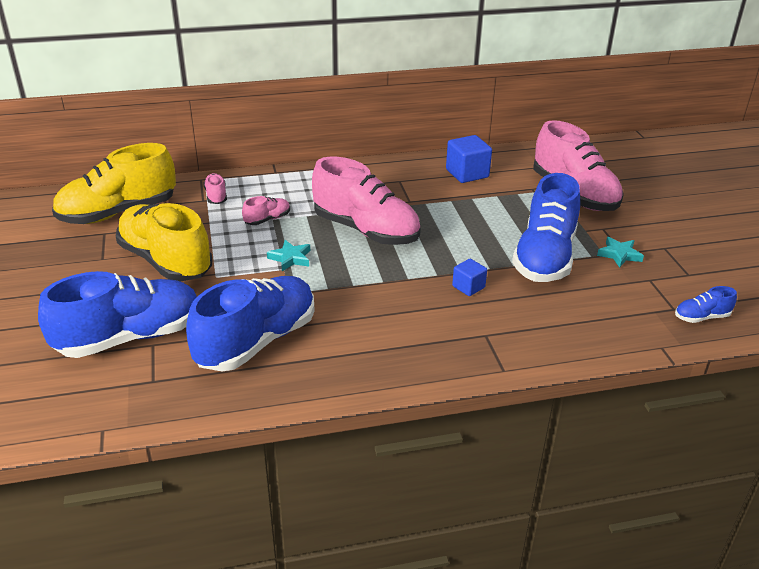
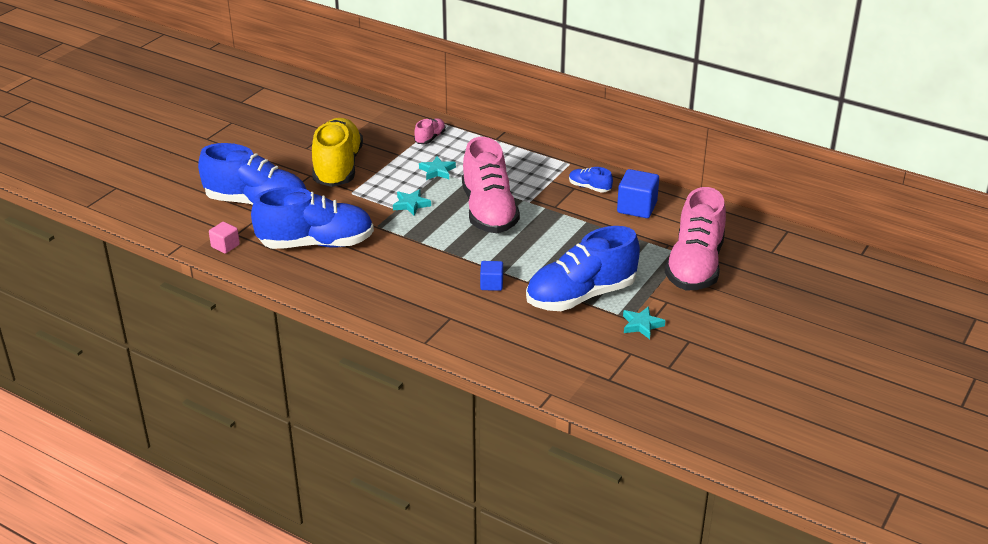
camera: 45 degrees right, 0 degrees up
yellow shoe [52,143,176,224] -> none
pink shoe [242,196,290,225] -> turquoise star [419,156,456,180]
blue shoe [675,286,737,323] -> blue shoe moved to [569,167,613,193]
none -> pink cube [209,222,240,254]

